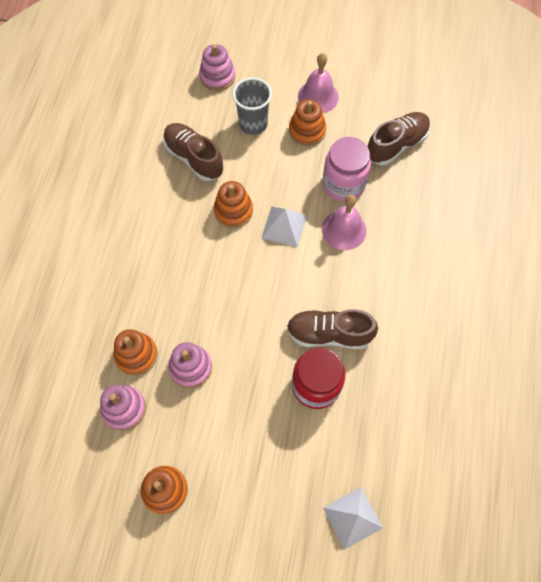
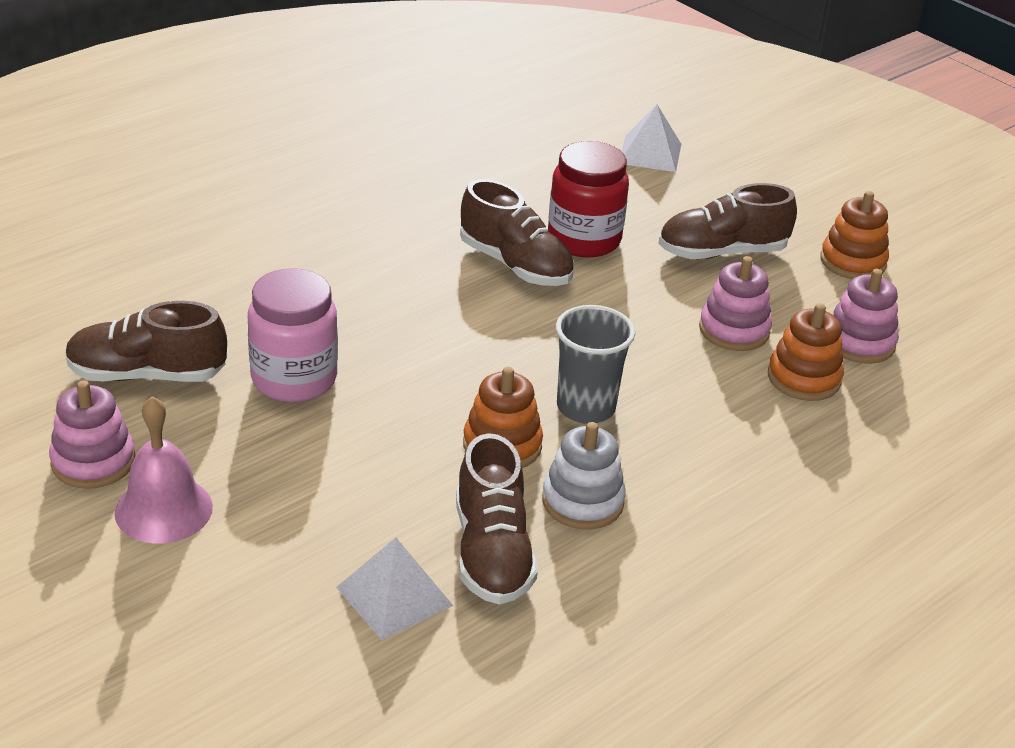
camera: 145 degrees left, 30 degrees down
pink stacking toy [199,44,235,91] -> pink stacking toy moved to [49,380,135,489]
grey cup [232,77,272,135] -> grey cup moved to [556,305,635,424]
white pyramid [261,206,307,247] -> white pyramid moved to [336,538,453,640]
orange stacking toy [289,99,326,146] -> none
pink bell [322,195,366,250] -> none
none -> white stacking toy [542,422,626,530]
none -> brown shoe [658,183,797,259]

